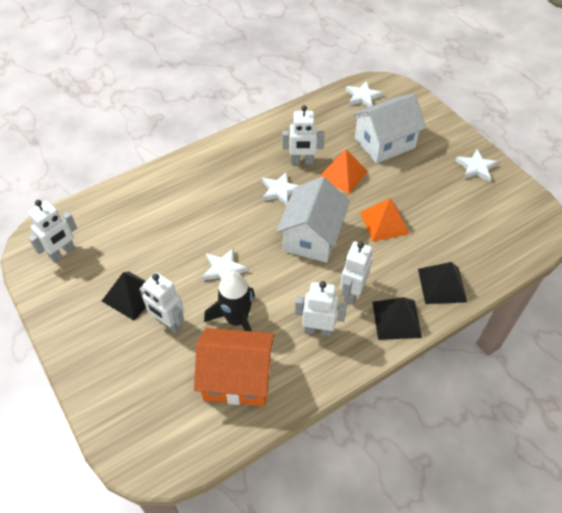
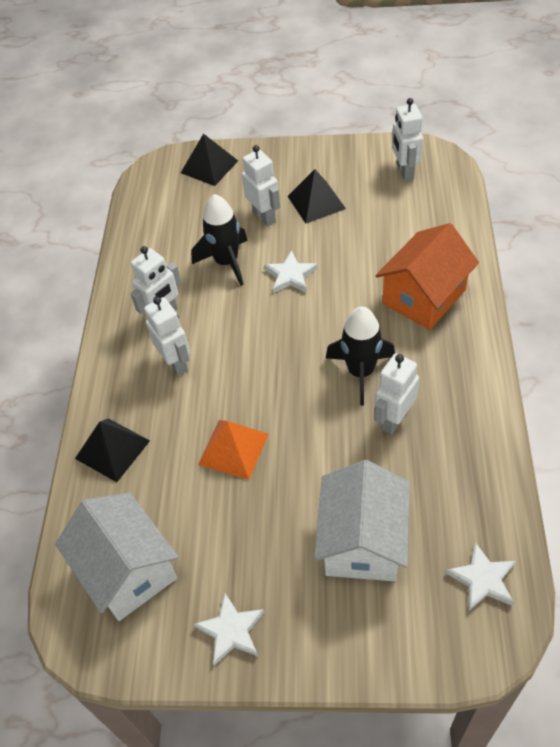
camera: 130 degrees right, 0 degrees up
white robot [140,272,185,333] -> white robot turned 75 degrees clockwise [242,145,280,226]
orange house [194,328,275,406] -> orange house moved to [375,223,479,330]
white star [262,172,299,206] -> black rocket [326,306,395,406]
white house [276,177,350,263] -> white house moved to [55,493,179,621]
orange pyramid [318,149,368,194] -> none
black pyramid [372,297,422,340] -> black pyramid moved to [181,133,238,186]

